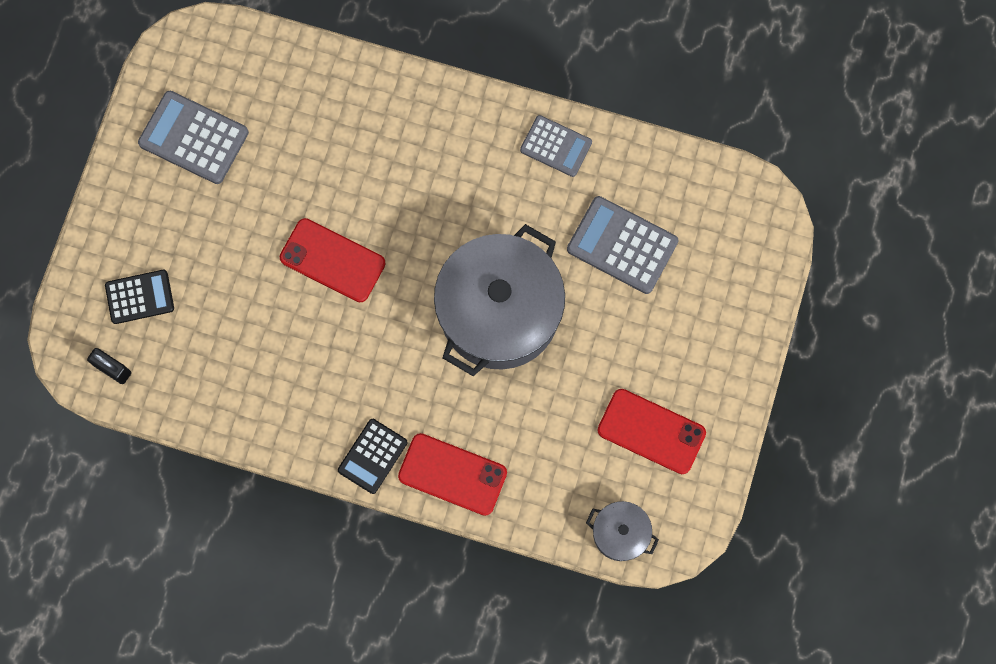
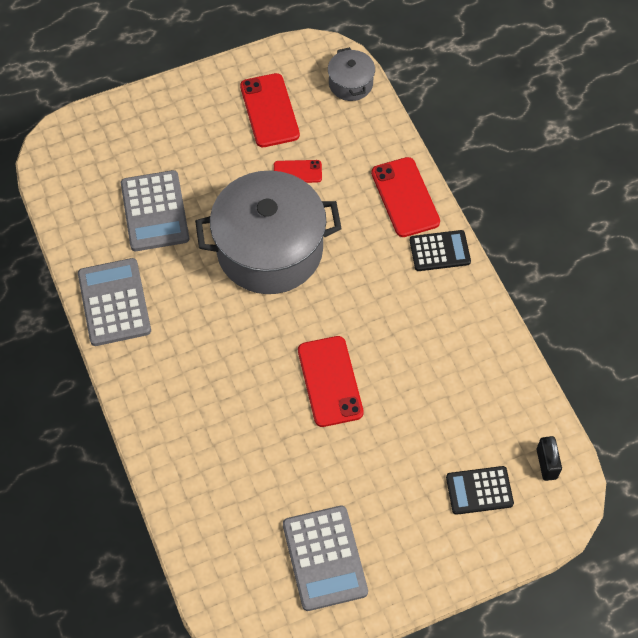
camera: 130 degrees left, 15 degrees down
black calculator [105,270,174,324] -> black calculator turned 45 degrees counterclockwise [446,466,514,515]
grey calculator [520,115,592,177] -> grey calculator [78,258,151,346], size x1.52
none -> red phone [274,160,322,183]

